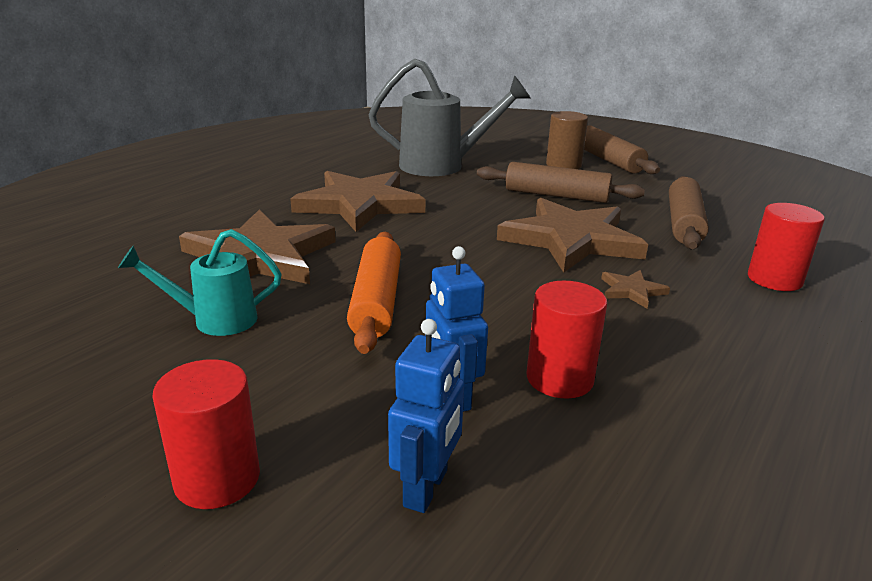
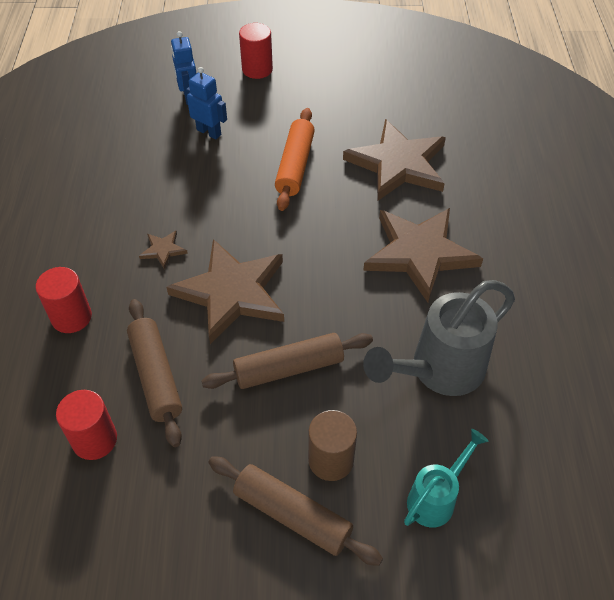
camera: 145 degrees right, 25 degrees up
turquoise watering can [118,229,282,336] -> turquoise watering can moved to [404,429,488,528]
orange rolling pin [347,232,401,354] -> orange rolling pin turned 45 degrees clockwise [275,108,315,211]
red cylinder [526,281,607,399] -> red cylinder moved to [56,390,117,460]

